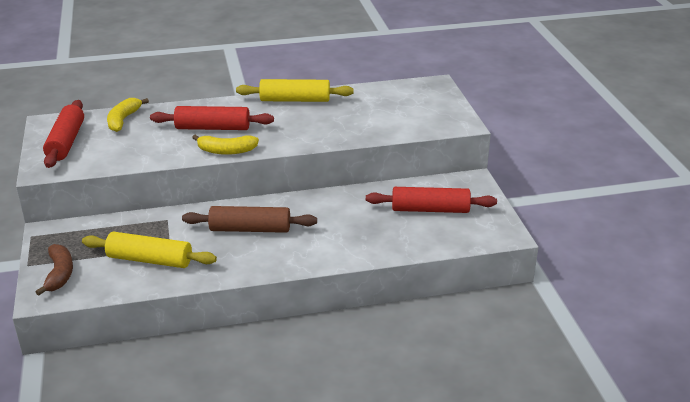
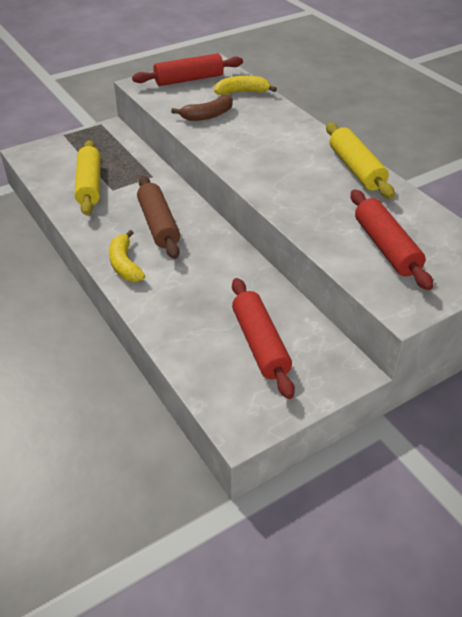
camera: 70 degrees right, 10 degrees up
brown banana [35,244,73,296] -> brown banana moved to [171,95,233,121]
red rolling pin [150,106,274,130] -> red rolling pin moved to [351,190,433,290]
yellow banana [192,135,259,155] -> yellow banana moved to [109,230,145,282]

